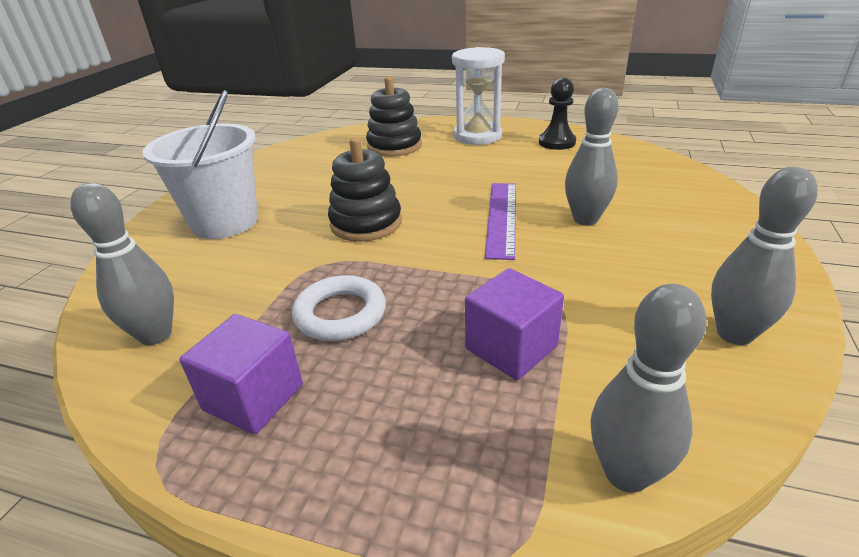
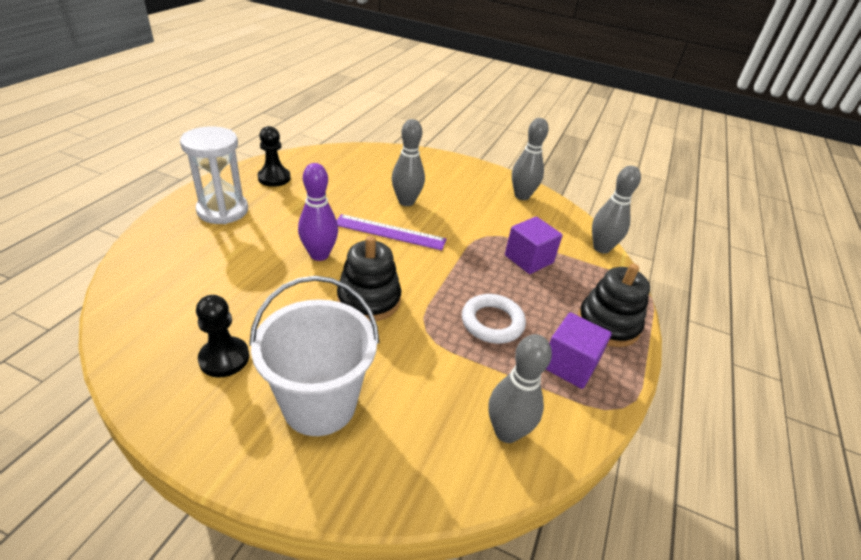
camera: 90 degrees left, 5 degrees up
black stacking toy [366,76,422,157] -> black stacking toy moved to [578,263,650,347]
none -> black pawn [196,295,249,377]
none -> purple bowling pin [298,163,338,261]

